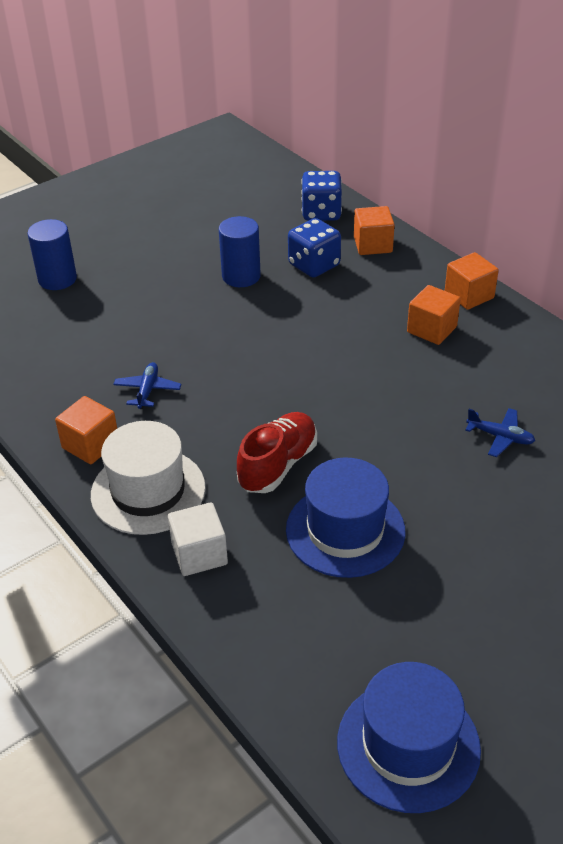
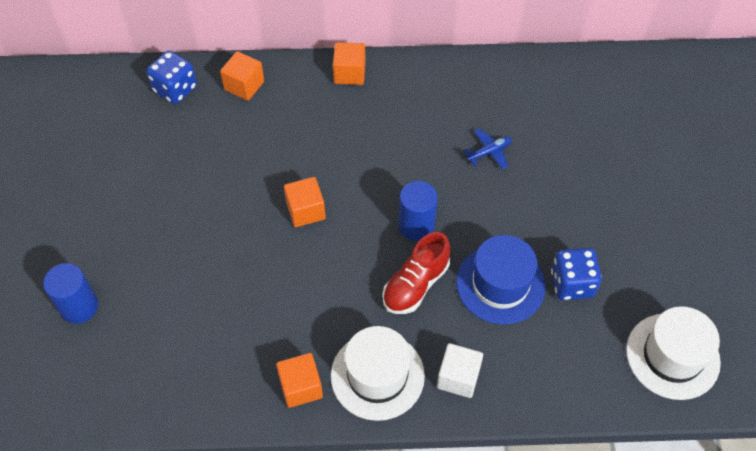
camera: 55 degrees left, 15 degrees up
blue plane [113,362,181,409] -> none
blue cylinder [219,216,261,287] -> blue cylinder moved to [399,181,438,241]
red shoe [237,412,317,493] -> red shoe turned 120 degrees counterclockwise [383,232,450,314]
blue dice [288,218,341,278] -> blue dice moved to [551,248,602,300]
blue hat [337,662,481,813] -> white hat [626,306,721,400]
orange cube [407,285,461,345] -> orange cube moved to [284,177,326,227]

